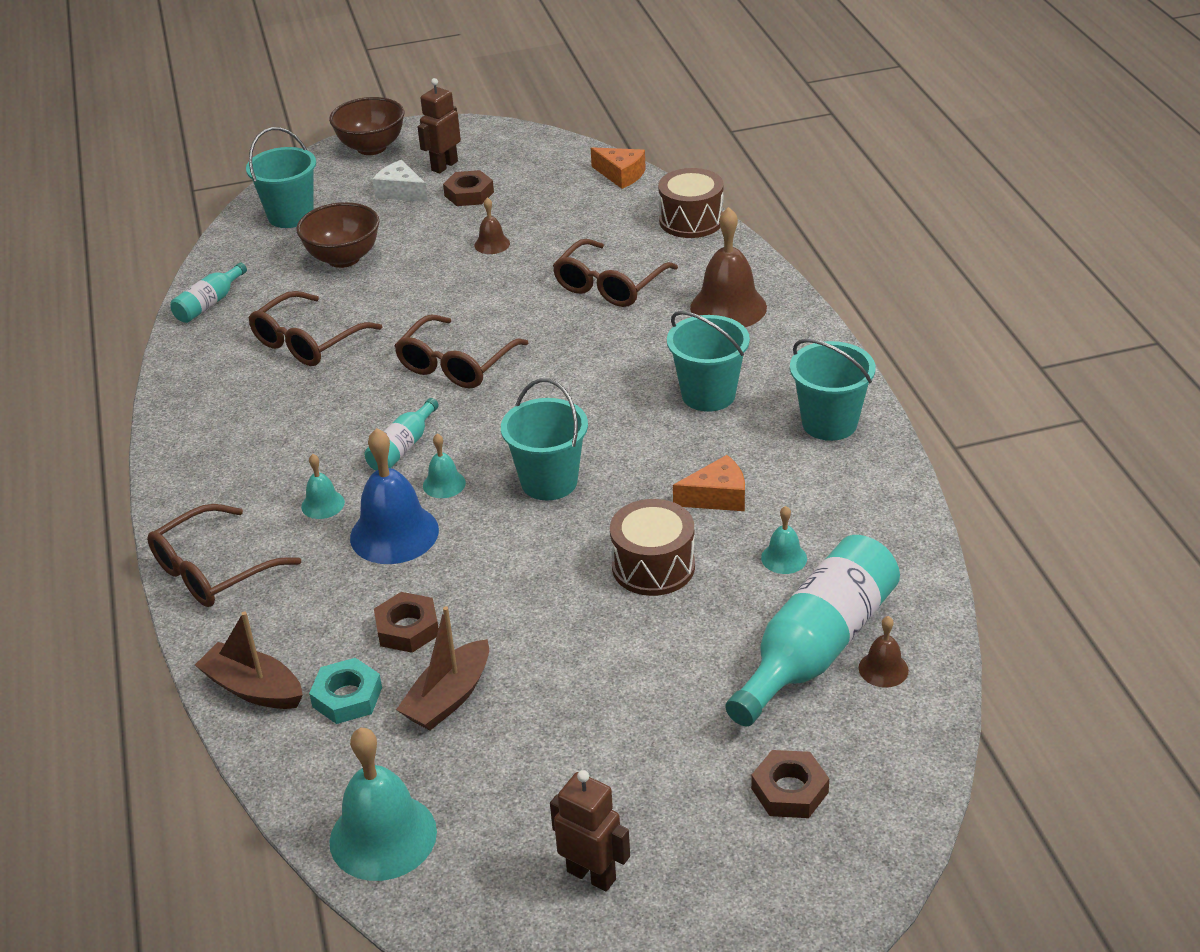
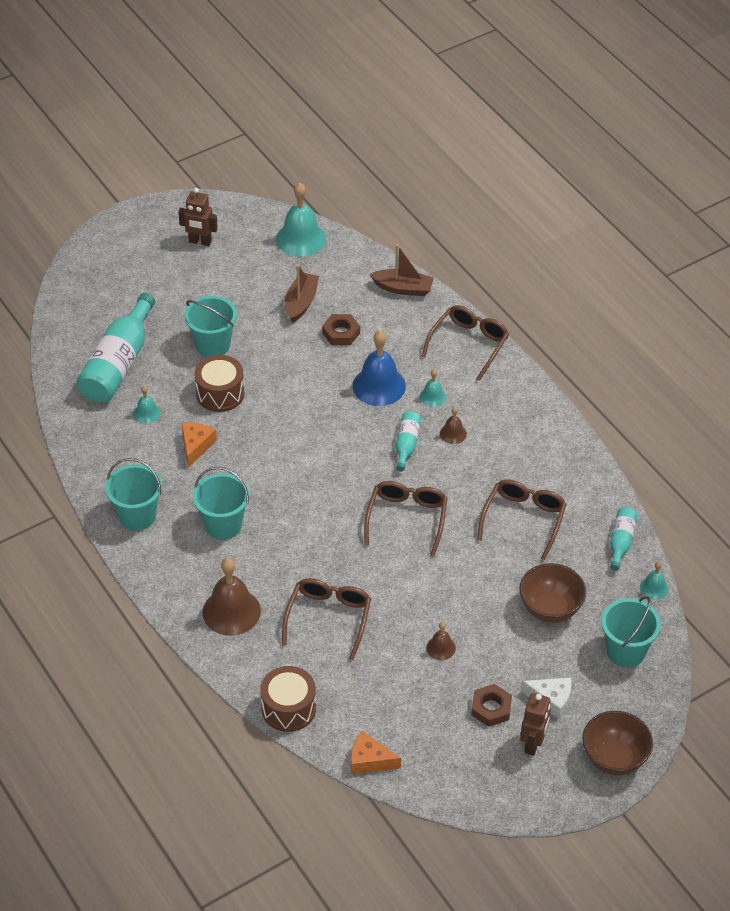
camera: 160 degrees right, 10 degrees up
turquoise nut [309,658,382,724] -> none
turquoise bell [423,434,466,498] -> turquoise bell moved to [640,561,669,600]
turquoise bucket [501,378,588,500] -> turquoise bucket moved to [184,296,237,357]
orange cheese [673,455,745,511] -> orange cheese turned 135 degrees clockwise [182,423,217,468]
brown nut [751,750,829,818] -> none
brown bell [859,616,909,688] -> brown bell moved to [440,407,467,444]

